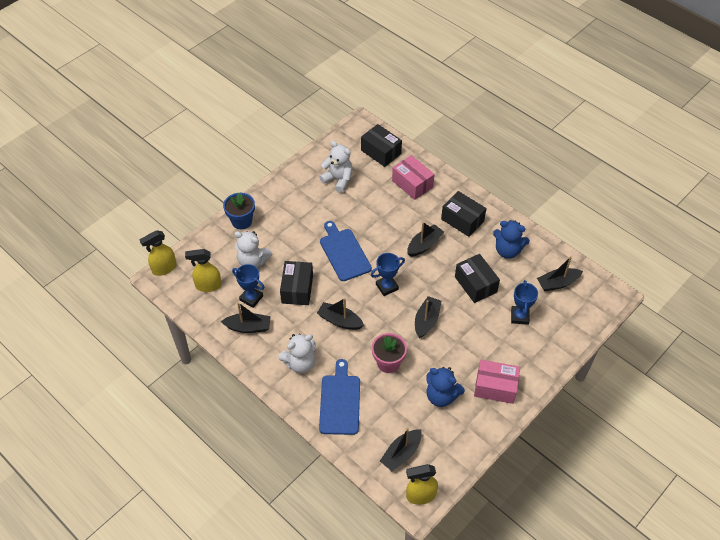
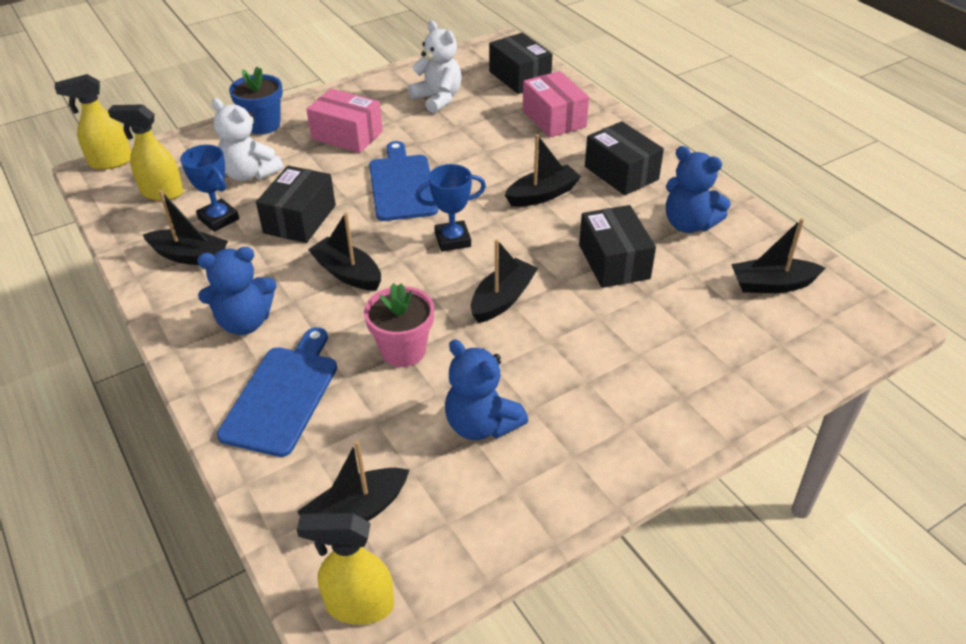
camera: 15 degrees right, 10 degrees down
white teddy bear [278,333,316,373] -> blue teddy bear [197,247,277,335]
pink box [474,360,520,404] -> pink box moved to [306,89,383,153]
blue trophy [511,280,538,325] -> none

